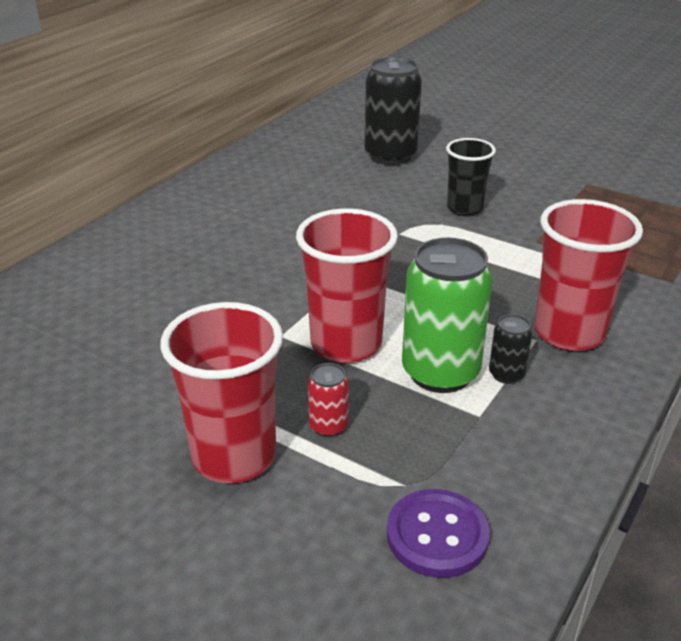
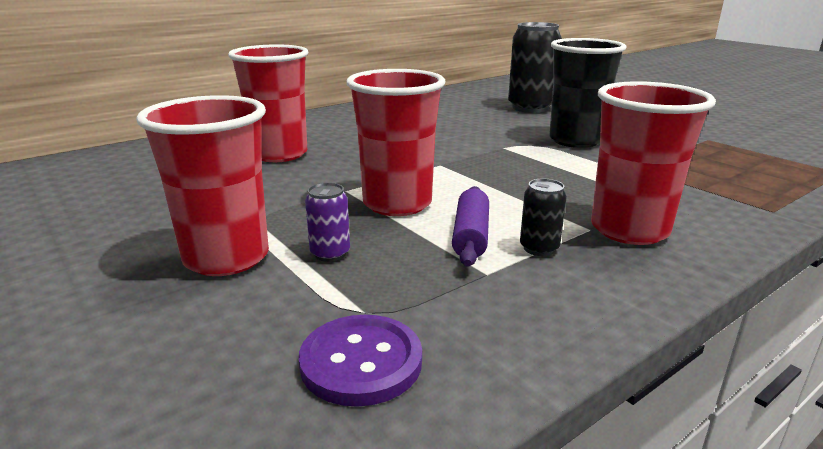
camera: 20 degrees right, 10 degrees down
red can [308,363,349,437] -> purple can [305,183,350,262]
green can [402,238,493,393] -> purple rolling pin [452,186,489,267]
black cup [446,138,496,216] -> black cup [549,38,626,148], size x1.55
none -> red cup [228,44,308,162]

